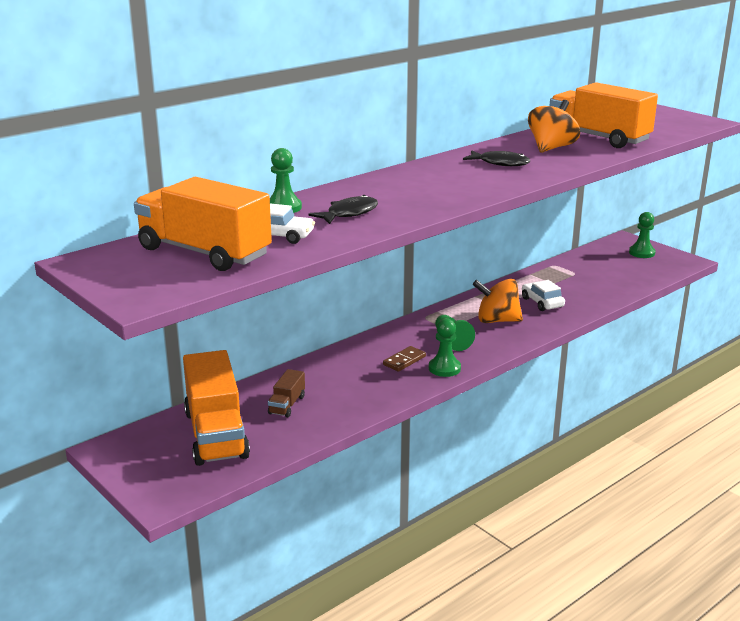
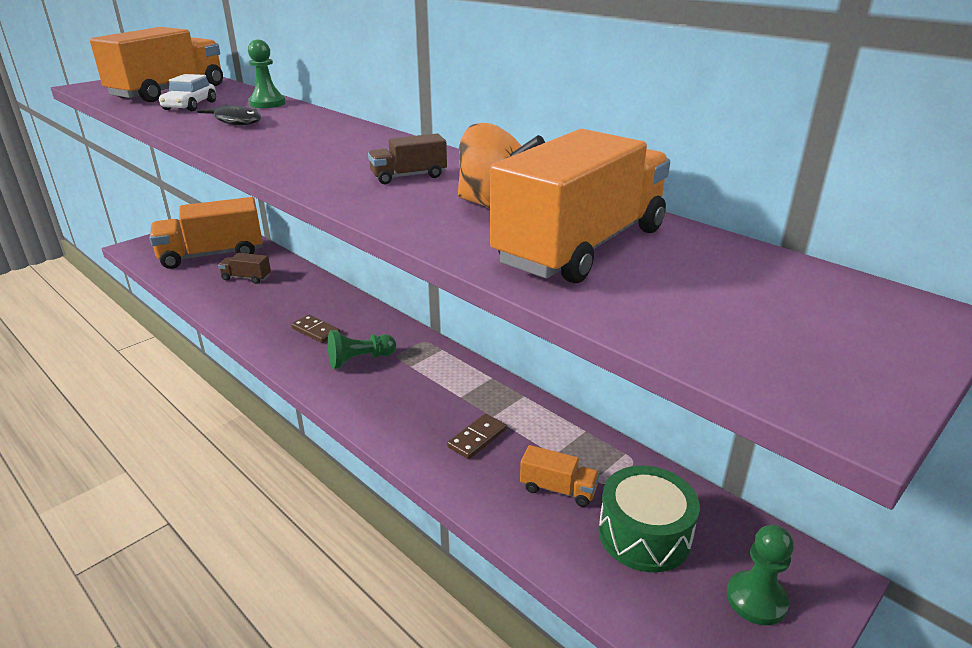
camera: 85 degrees right, 5 degrees up
green pawn [429,318,461,377] -> none
black fish [463,150,530,166] -> brown truck [368,133,447,184]
orange spinning top [472,279,523,323] -> none
white car [522,280,565,311] -> brown domino [447,414,507,459]
none -> orange truck [520,445,600,507]
none -> green drum [598,466,700,572]

